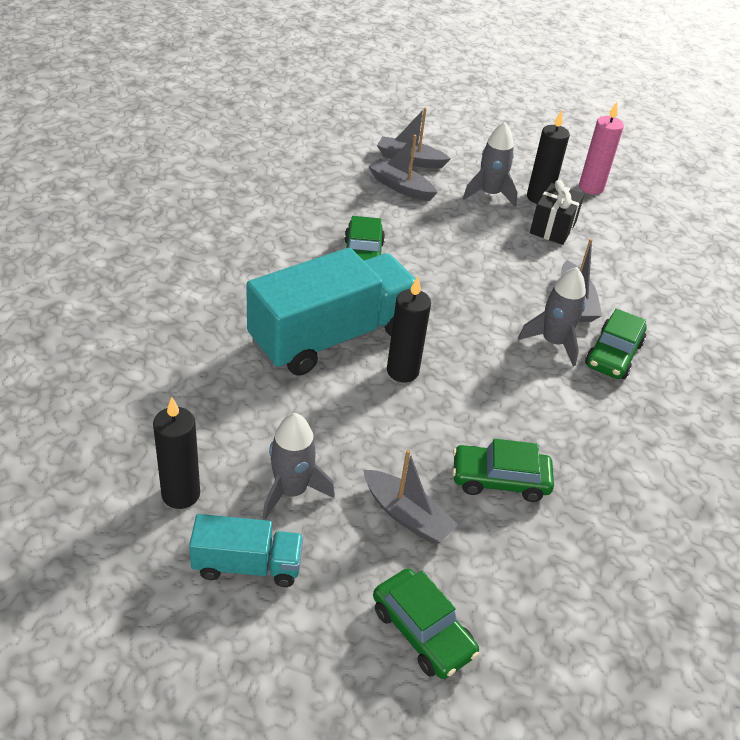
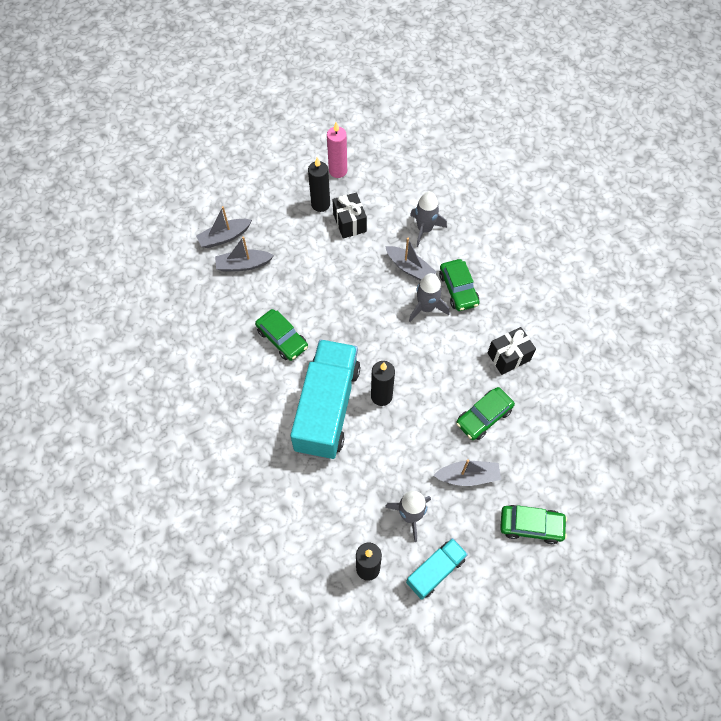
camera: 40 degrees left, 20 degrees up
grey rocket [463,122,517,207] -> grey rocket moved to [410,191,447,247]
none -> black gift [487,327,536,375]

